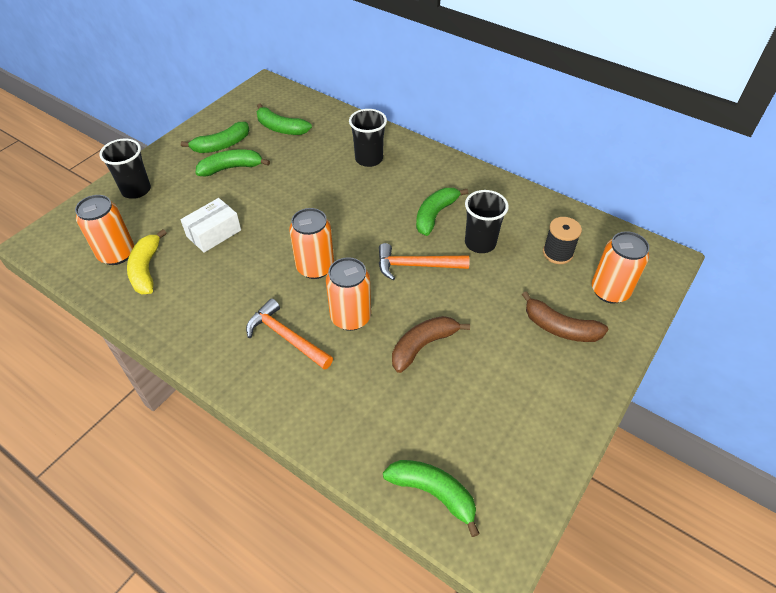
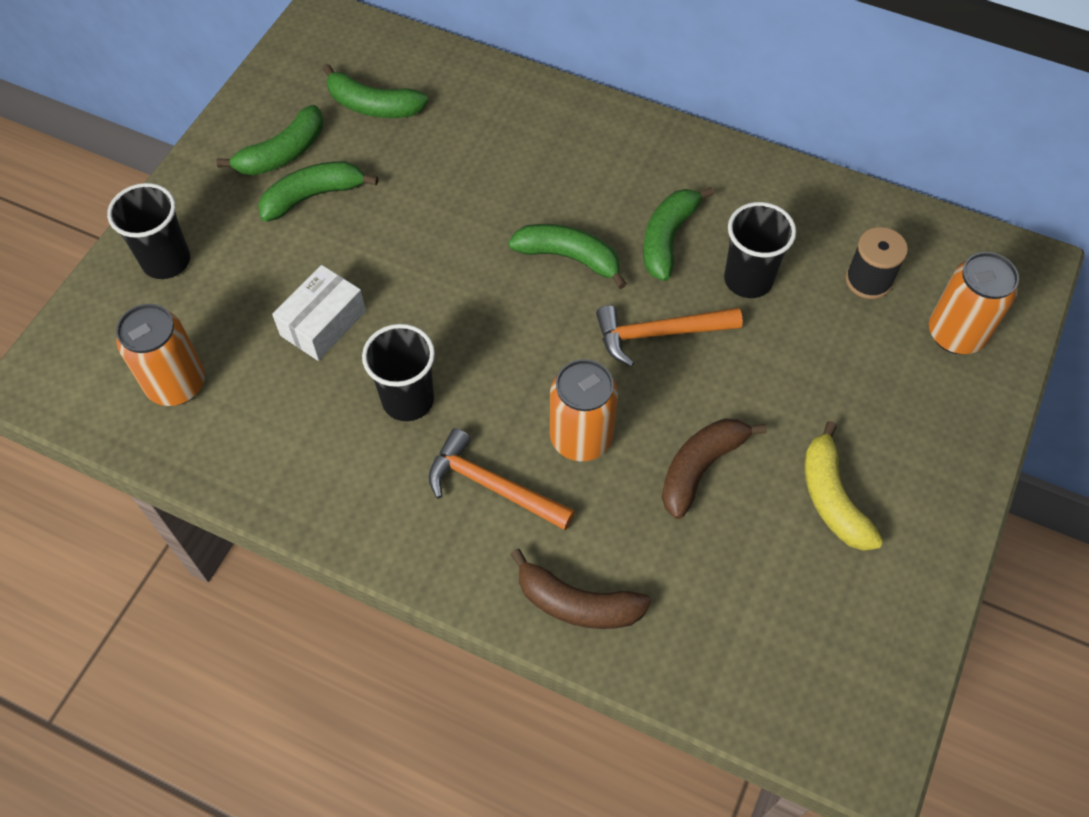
camera: 10 degrees left, 10 degrees up
yellow banana [127,229,167,294] -> yellow banana moved to [804,421,883,551]
orange can [289,208,334,279] -> none
black cup [349,109,387,167] -> black cup moved to [362,324,435,421]
green banana [383,460,480,537] -> green banana moved to [508,224,627,289]
brown banana [522,291,609,342] -> brown banana moved to [510,549,651,629]

